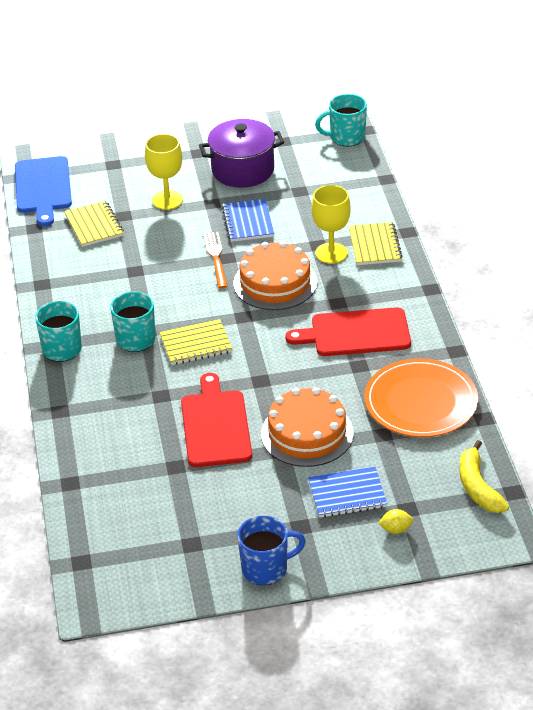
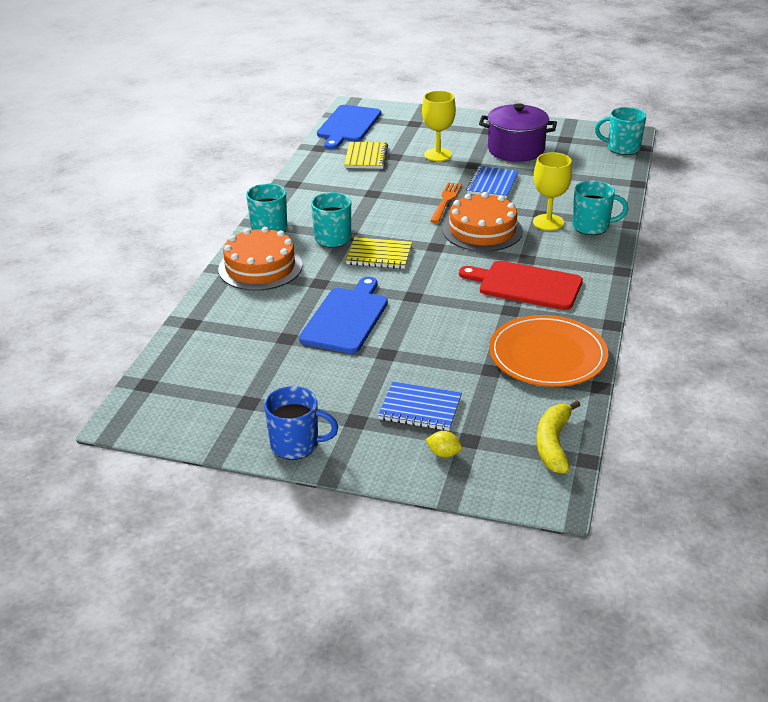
camera: 25 degrees right, 5 degrees down
red cutting board [181,373,252,467] -> blue cutting board [299,277,388,354]
orange cake [261,387,354,467] -> orange cake moved to [218,227,302,291]
yellow notebook [349,222,403,265] -> turquoise mug [572,180,628,235]

